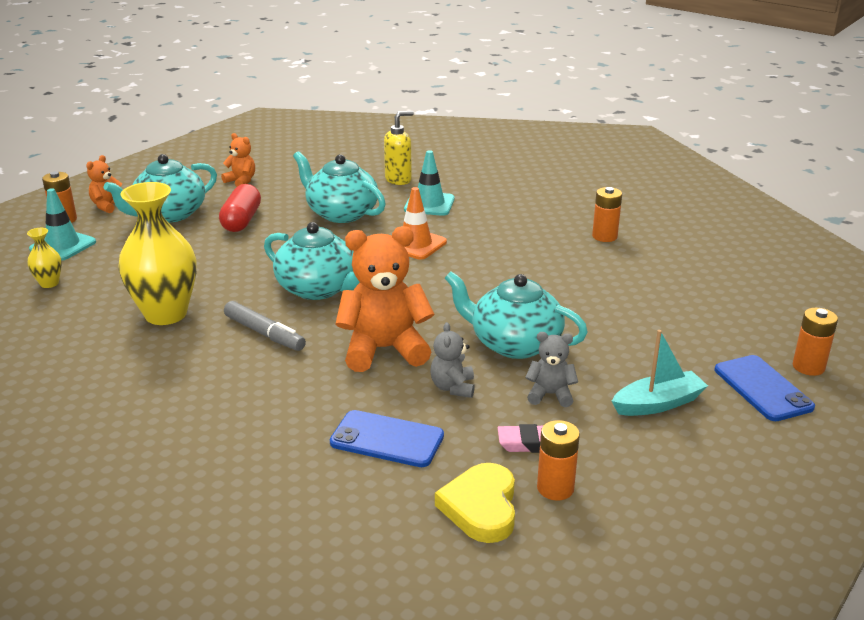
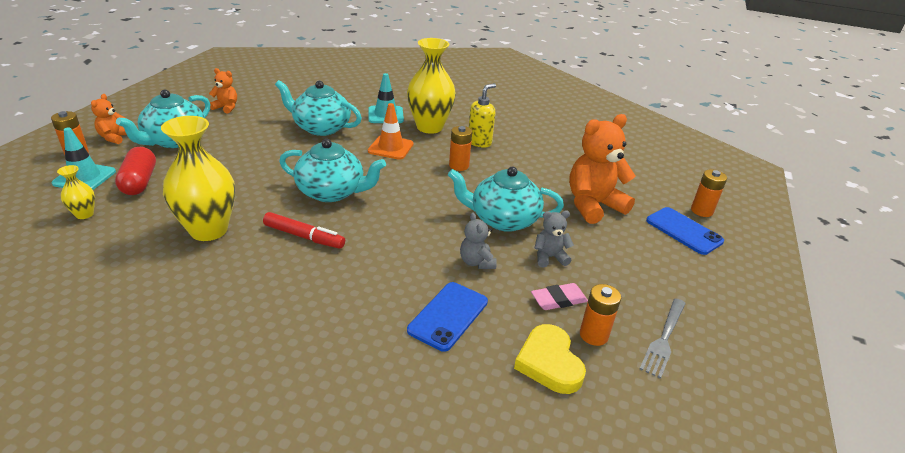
camera: 20 degrees left, 5 degrees up
red capsule [219,184,261,232] -> red capsule moved to [115,147,156,195]
grey marker [224,301,306,351] -> red marker [263,212,345,249]
blue phone [330,410,444,467] -> blue phone turned 60 degrees counterclockwise [407,282,488,352]
orange teddy bear [335,226,434,372] -> orange teddy bear moved to [569,114,636,224]
yellow soap dispenser [384,111,414,185] -> yellow soap dispenser moved to [469,83,496,148]
orange battery [592,187,622,242] -> orange battery moved to [449,126,472,171]
turquoise boat [612,330,708,416] -> none
none -> yellow vase [407,38,456,134]
none -> grey fork [640,298,686,379]

